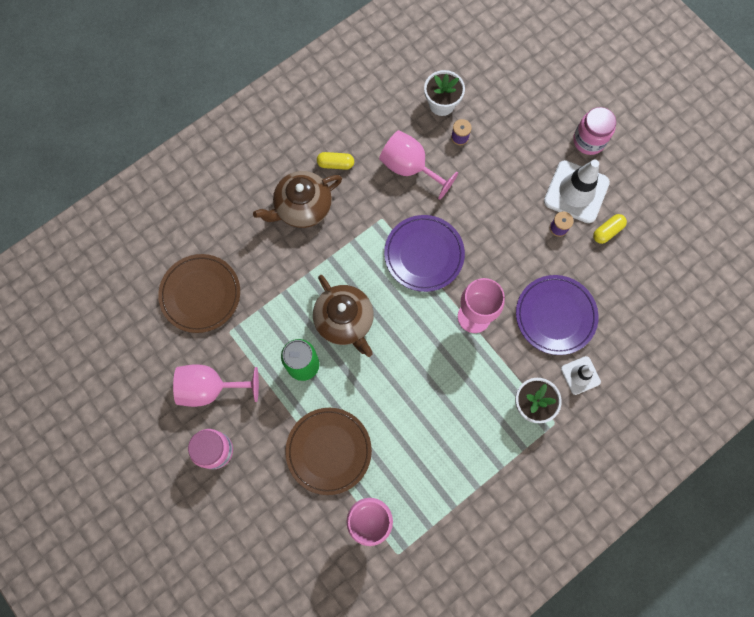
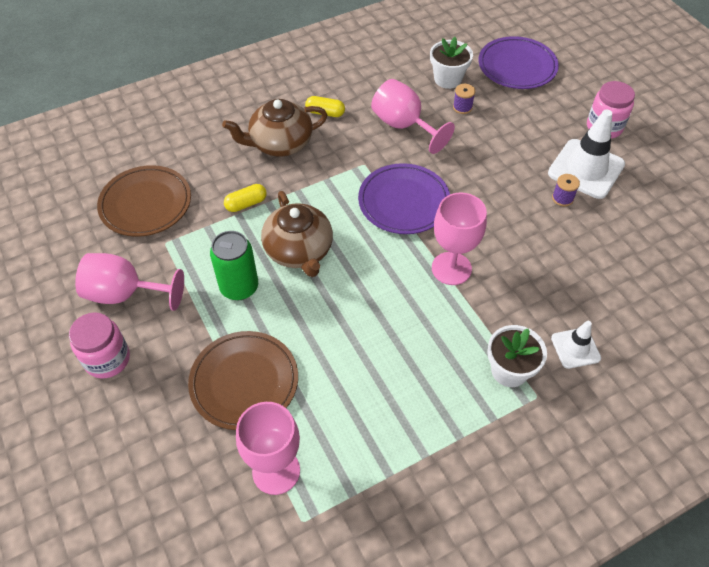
camera: 10 degrees right, 20 degrees down
purple plate [516,275,599,355] -> purple plate moved to [479,36,559,89]
yellow capsule [593,214,627,244] -> yellow capsule moved to [224,184,267,212]

